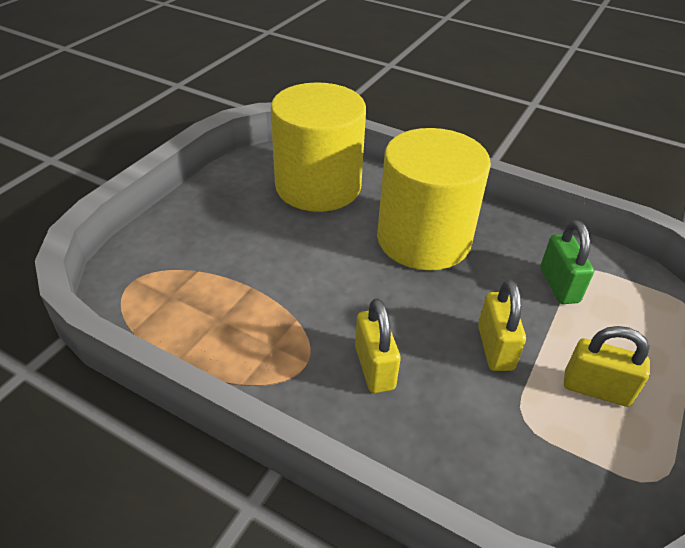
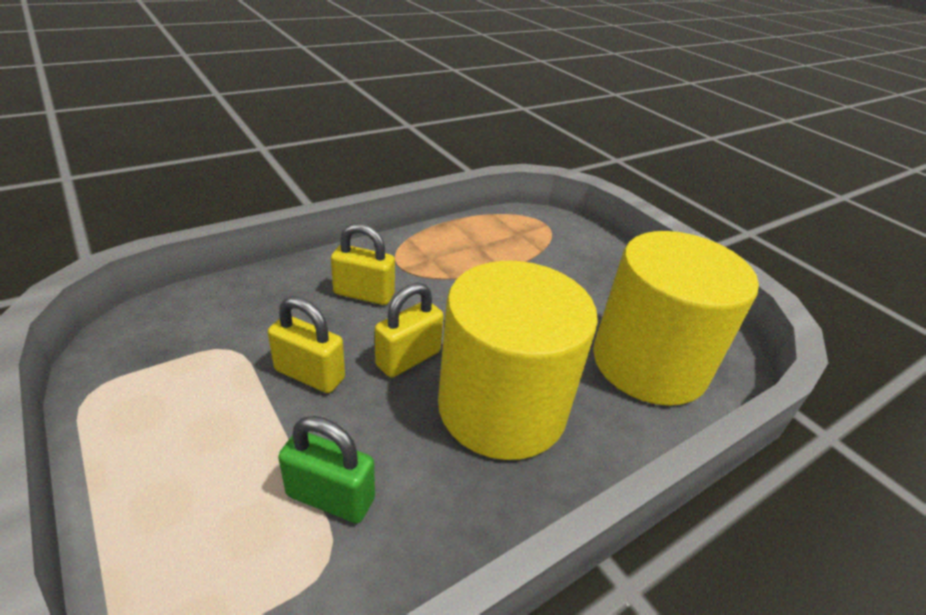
camera: 115 degrees right, 5 degrees down
yellow padlock [564,326,650,407] -> yellow padlock moved to [375,283,444,378]

